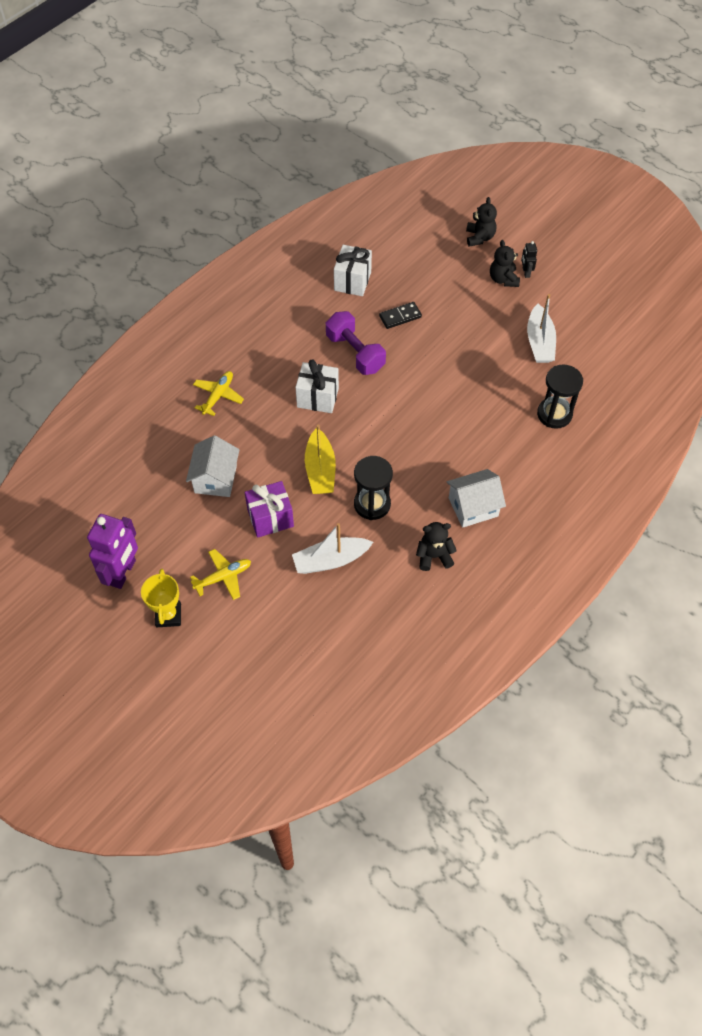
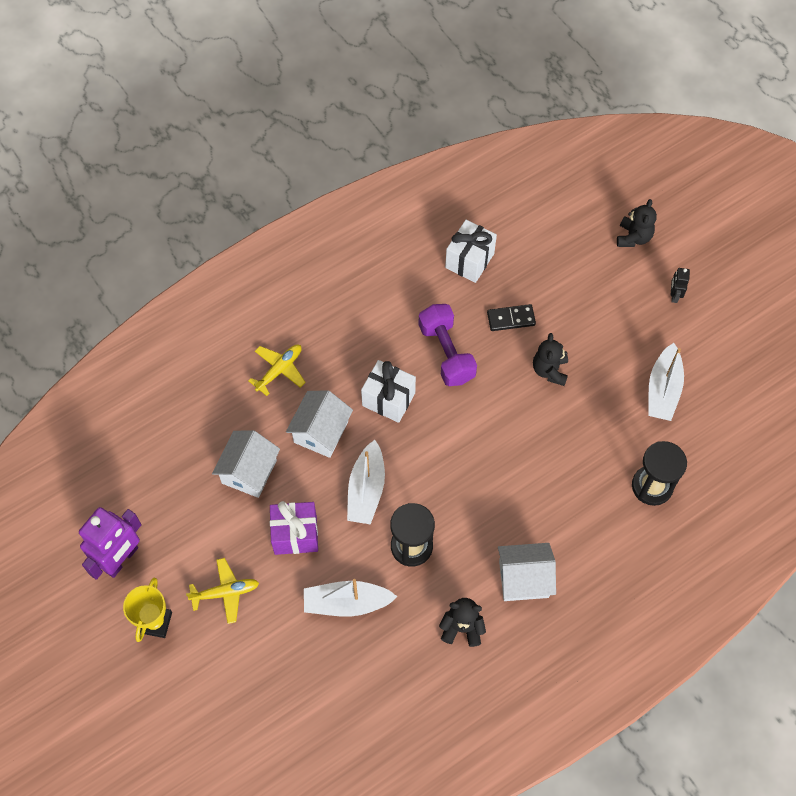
camera: 15 degrees right, 5 degrees up
yellow boat [305,425,336,494] -> white boat [347,440,385,524]
black teddy bear [490,240,520,287] -> black teddy bear moved to [533,333,568,386]
none -> white house [286,390,353,458]

